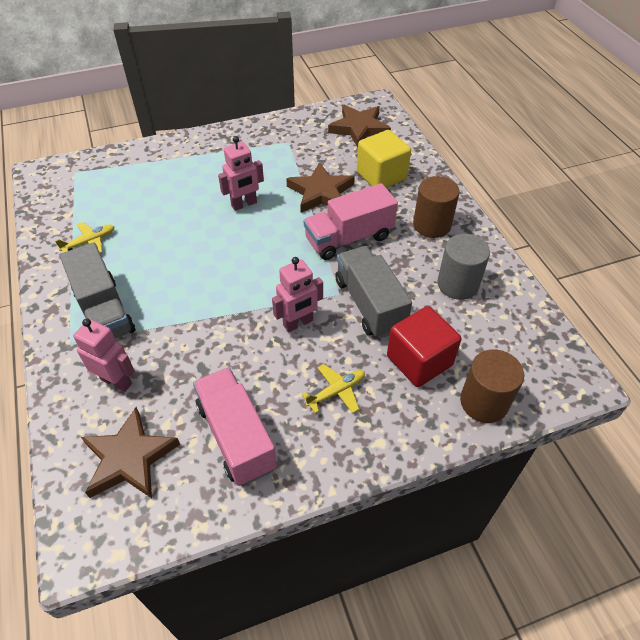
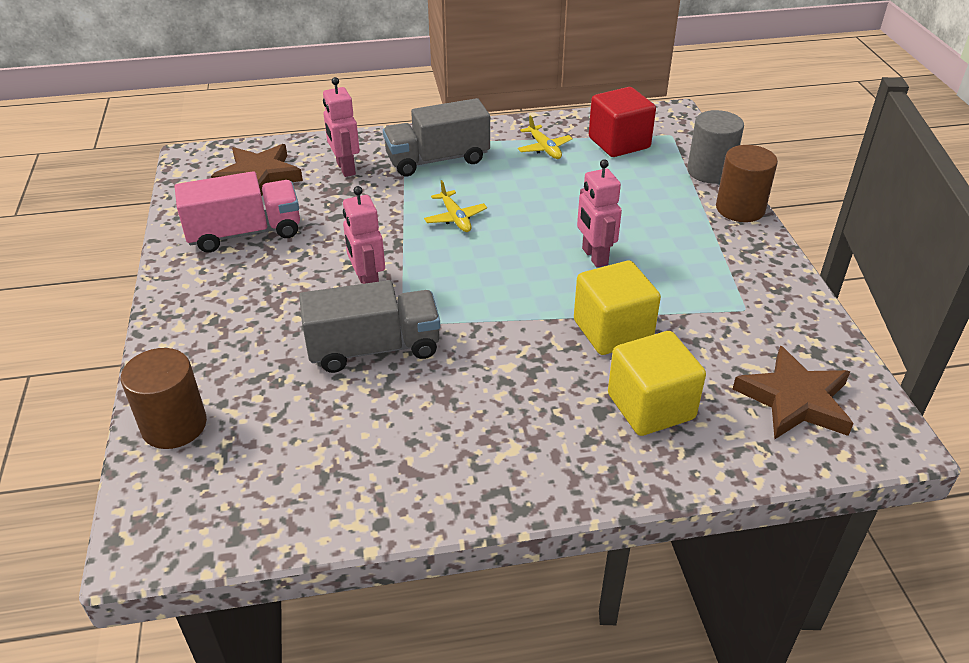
camera: 100 degrees right, 10 degrees down
pink robot [73,318,135,392] -> pink robot turned 120 degrees clockwise [323,77,360,177]
brown star [286,162,355,213] -> yellow cube [574,261,661,355]
yellow plane [301,364,365,413] -> yellow plane moved to [424,180,487,232]
pink truck [304,183,398,260] -> none
red cube [387,306,461,387] -> red cube moved to [589,87,656,157]
brown cylinder [413,176,460,238] -> brown cylinder moved to [716,145,778,222]
grey cylinder [437,234,490,300] -> grey cylinder moved to [687,110,744,184]

